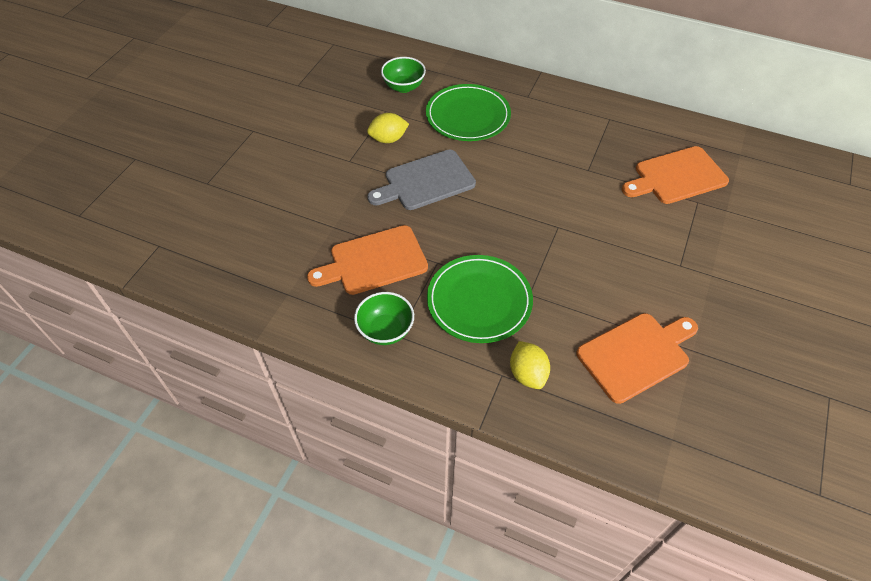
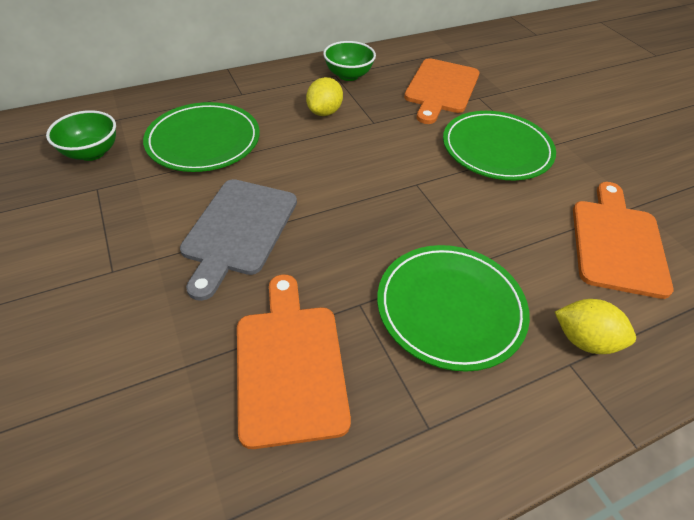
camera: 50 degrees left, 5 degrees down
orange cutting board [307,225,428,295] -> orange cutting board turned 150 degrees clockwise [237,274,351,449]
green bowl [354,292,414,345] -> green bowl moved to [323,41,376,81]
yellow lemon [367,113,409,143] -> yellow lemon moved to [306,77,343,116]
none -> green plate [443,111,556,180]

